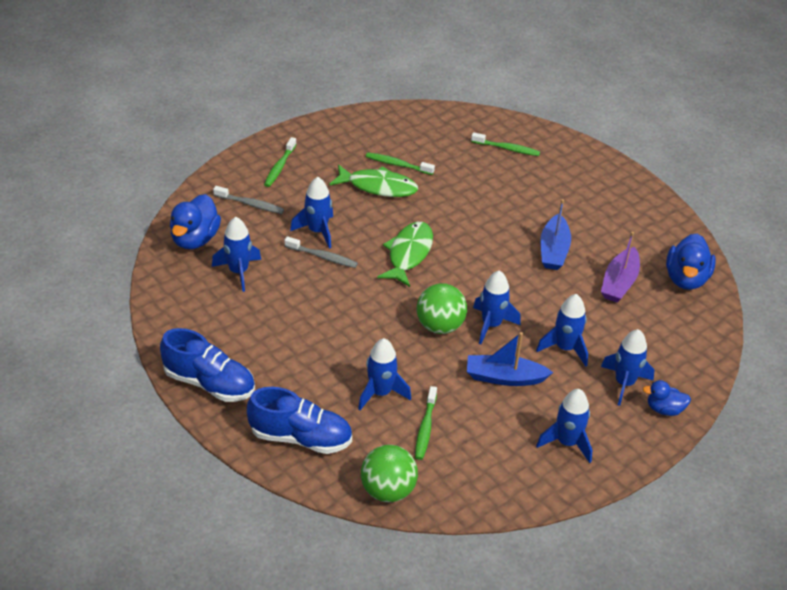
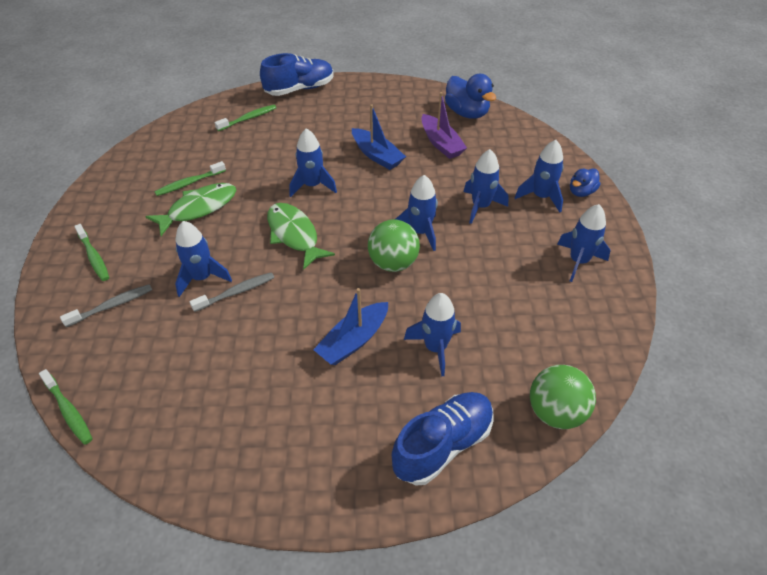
camera: 50 degrees left, 5 degrees up
blue shoe [160,328,255,402] -> blue shoe moved to [260,53,333,96]
blue duck [170,194,221,249] -> none
blue rocket [212,217,261,292] -> blue rocket moved to [289,128,337,197]
green toothbrush [415,386,437,460] -> green toothbrush moved to [39,369,93,445]
blue boat [467,332,553,386] -> blue boat moved to [313,288,388,365]

